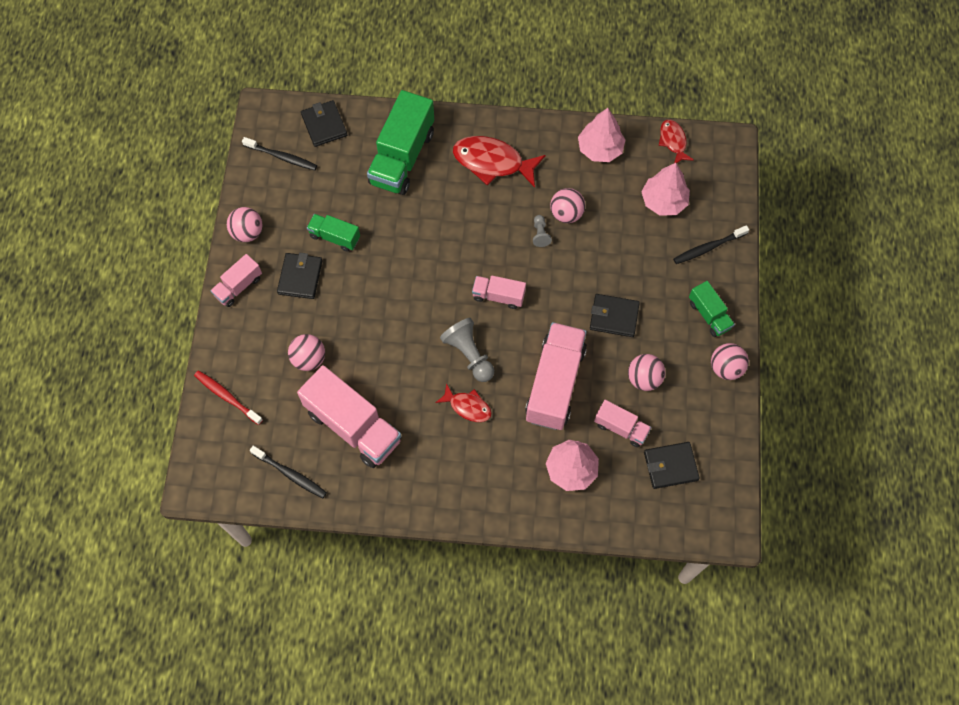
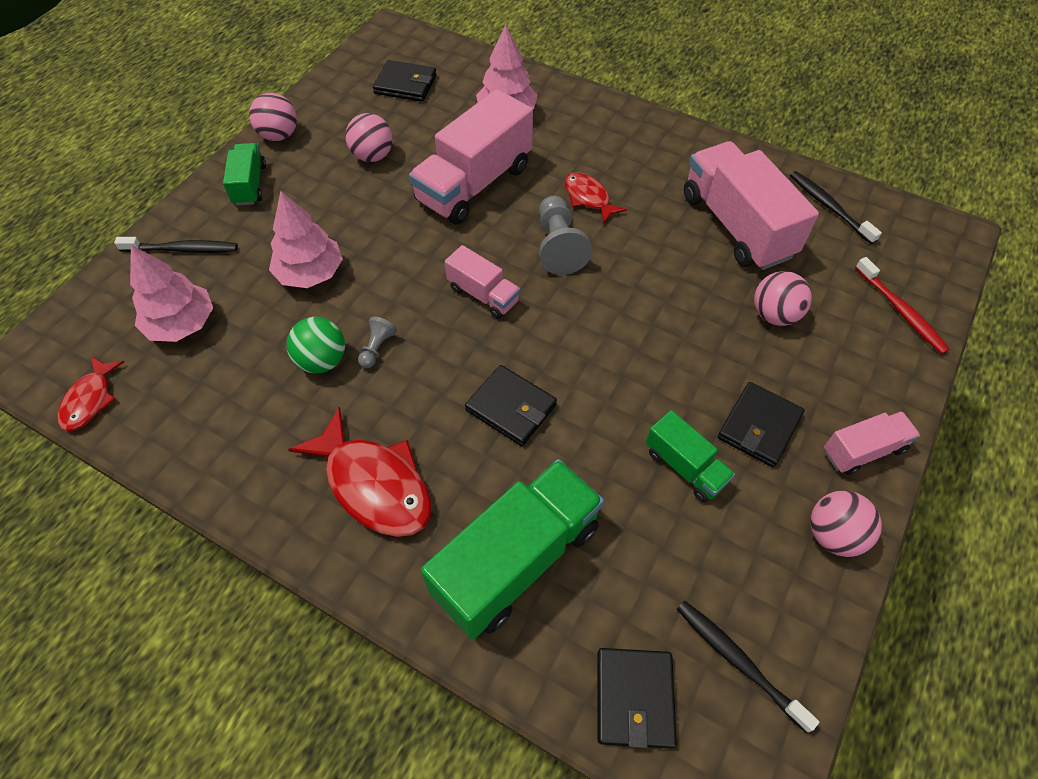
camera: 155 degrees left, 10 degrees down
pink ball [550,188,585,223] -> green ball [286,317,345,373]
pink tree [578,108,625,162] -> pink tree moved to [269,191,343,288]
black wallet [590,294,640,337] -> black wallet moved to [465,365,557,446]
pink truck [594,400,651,447] -> none

